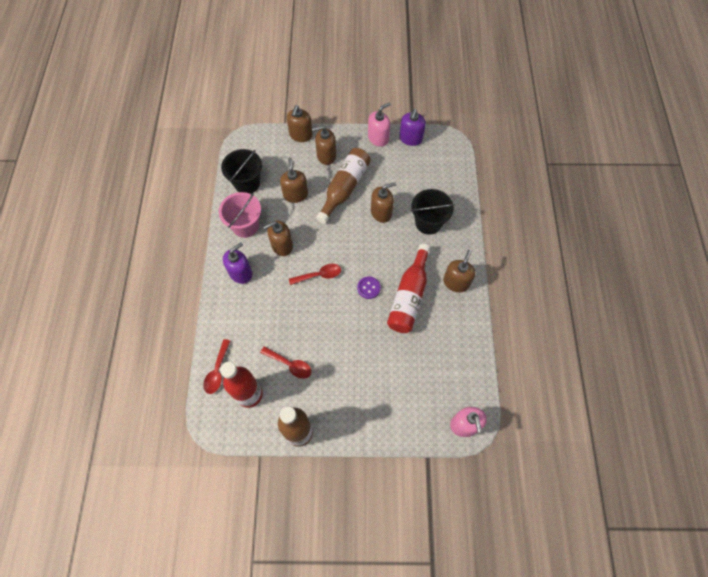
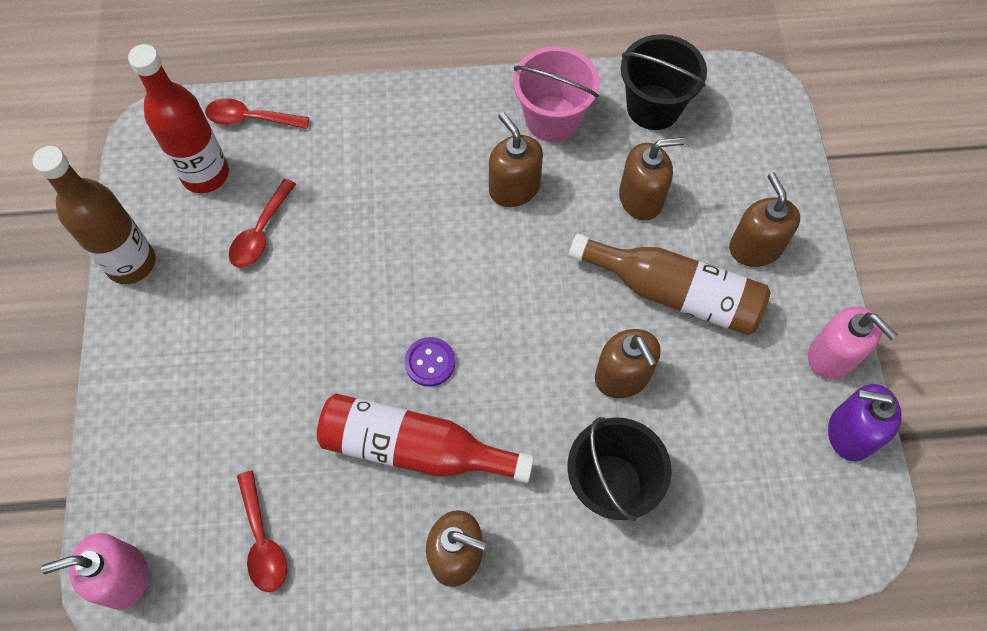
camera: 85 degrees right, 0 degrees up
purple soap dispenser [223,242,252,284] -> none
brown soap dispenser [287,105,313,142] -> none
red spoon [289,264,341,285] -> red spoon moved to [237,471,287,592]

